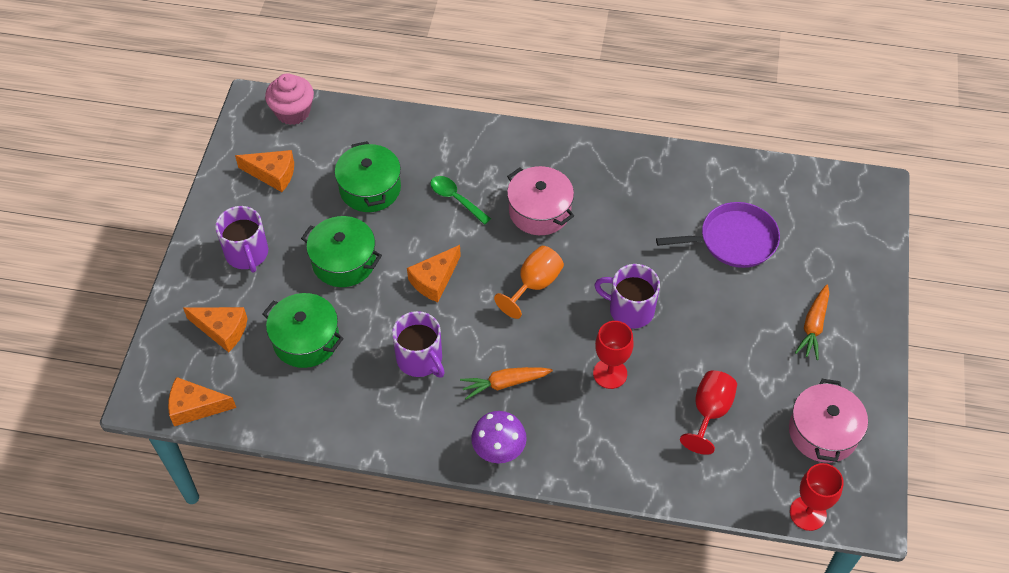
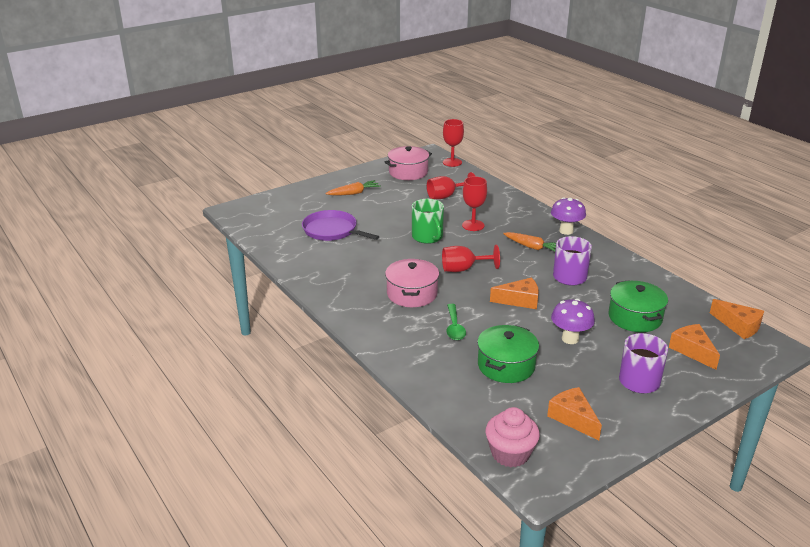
camera: 135 degrees left, 25 degrees down
green pot [301,216,382,287] -> purple mushroom [551,299,595,344]
orange goblet [494,246,564,319] -> red goblet [442,245,500,272]
purple mug [594,264,660,328] -> green mug [412,199,444,244]

